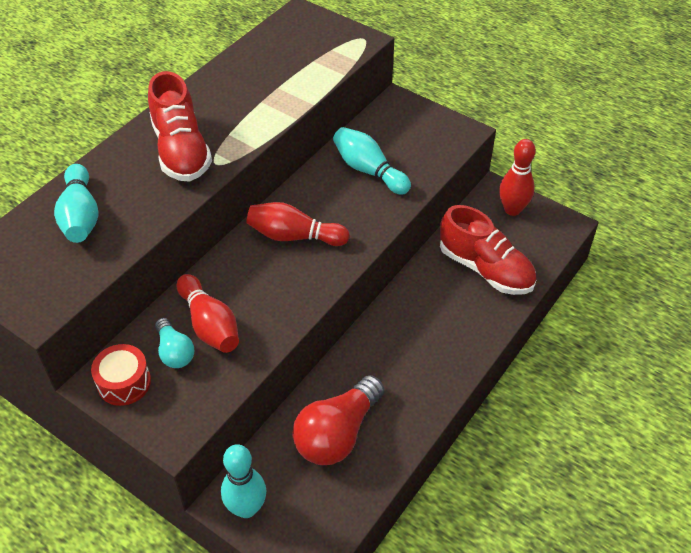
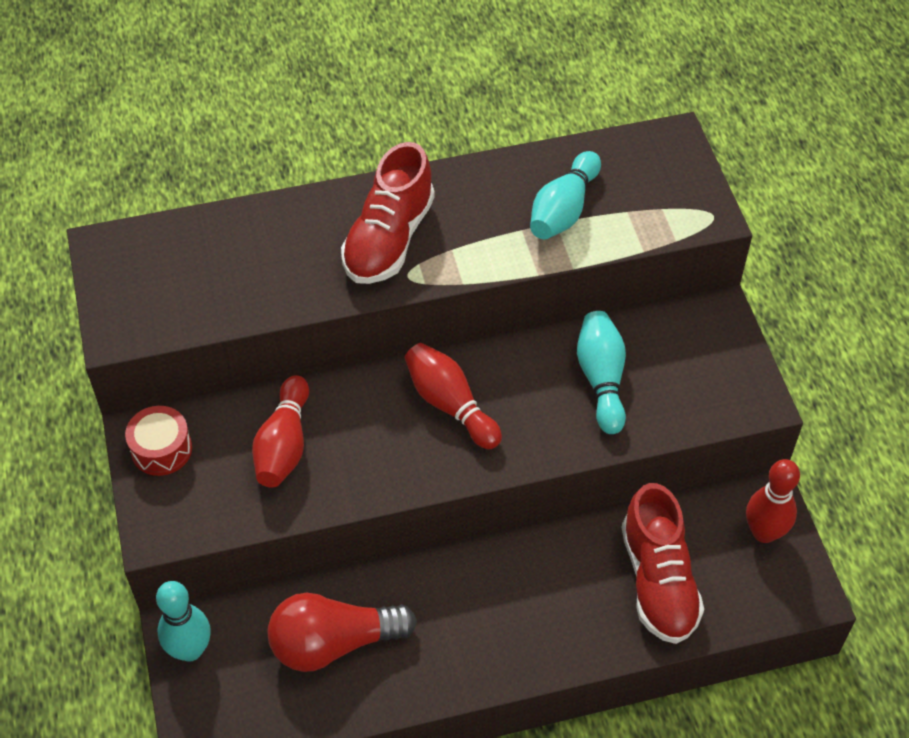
camera: 40 degrees right, 5 degrees up
turquoise bowling pin [54,164,98,243] -> turquoise bowling pin moved to [530,151,601,239]
turquoise light bulb [155,318,194,368] -> none

